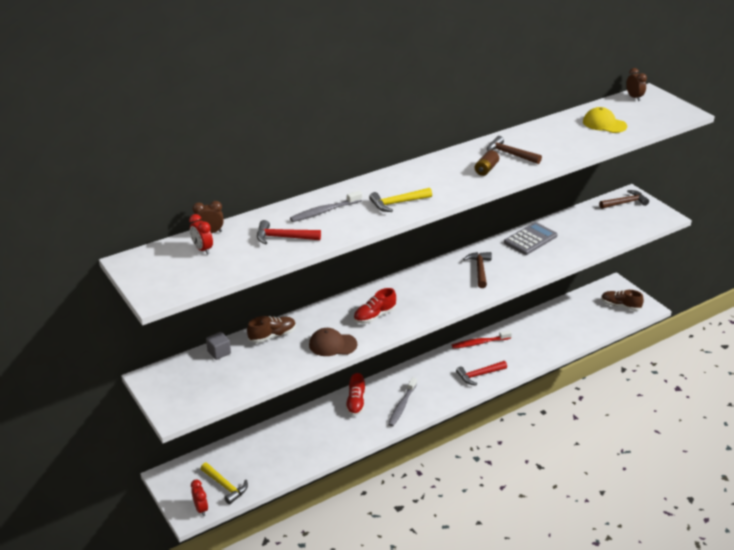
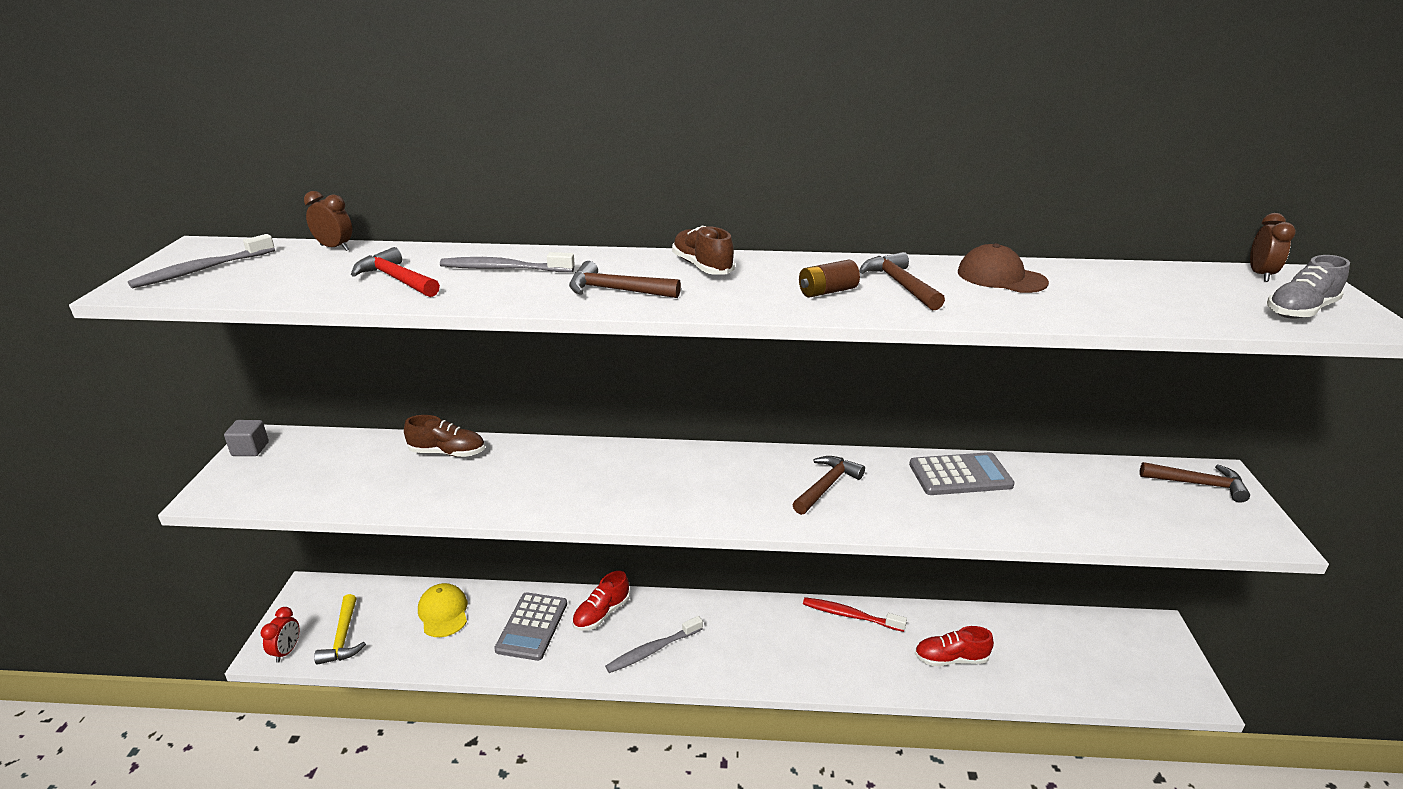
camera: 35 degrees right, 5 degrees down
red clock [189,214,213,255] -> none
grey cube [206,332,231,360] -> grey cube moved to [224,420,269,456]
brown cap [309,328,357,356] -> brown cap moved to [958,243,1049,293]
red shoe [354,288,396,324] -> red shoe moved to [915,626,994,666]
yellow hammer [369,188,432,212] -> brown hammer [569,261,681,298]
red hammer [456,361,507,385] -> none
yellow cap [583,107,627,133] -> yellow cap moved to [418,583,467,637]
brown shoe [601,290,644,311] -> brown shoe moved to [672,226,735,275]
none -> grey toothbrush [128,234,275,289]
none -> grey calculator [494,592,567,661]
none -> grey shoe [1267,255,1350,319]

